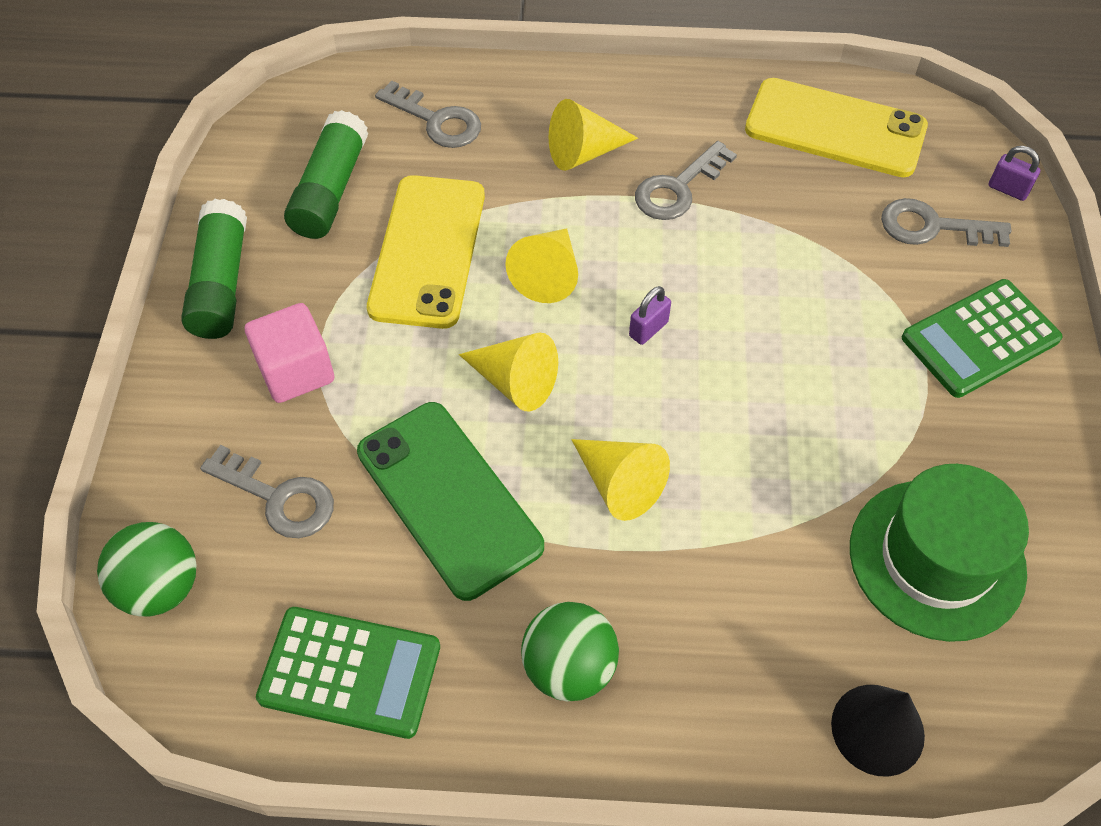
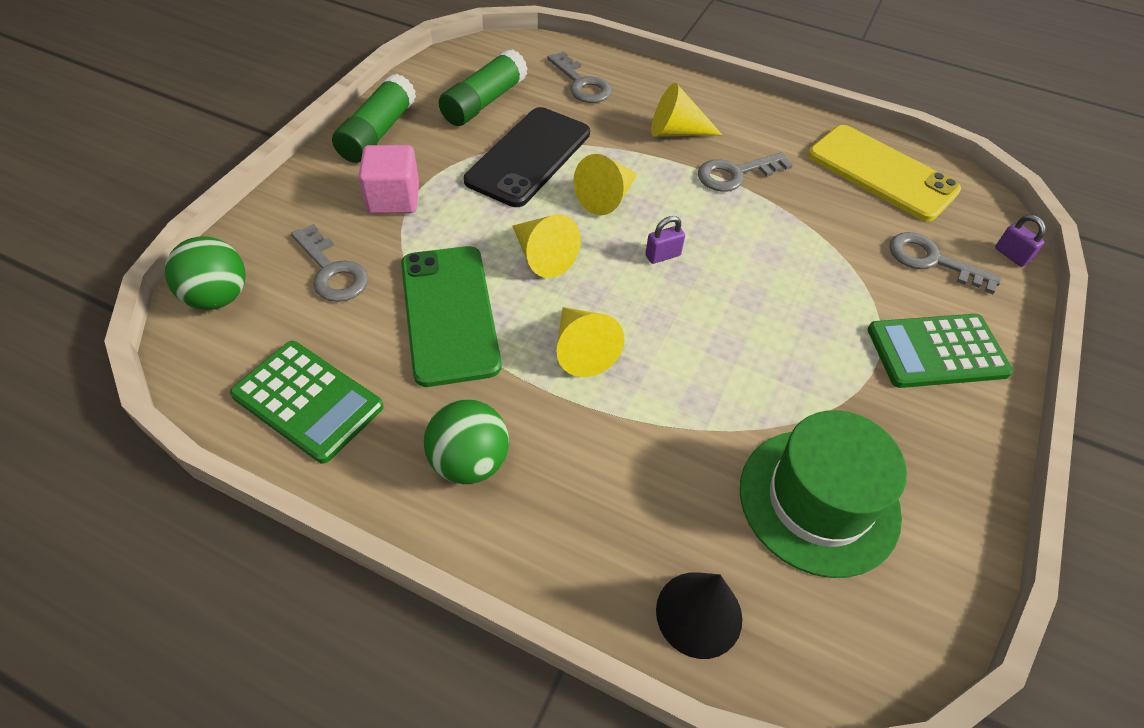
camera: 20 degrees right, 5 degrees down
yellow phone [367,175,485,329] -> black phone [464,107,590,207]

